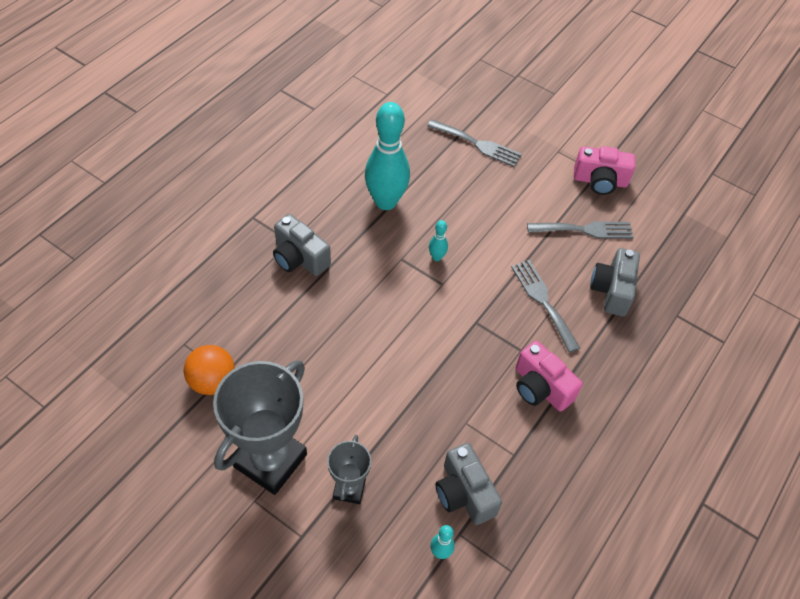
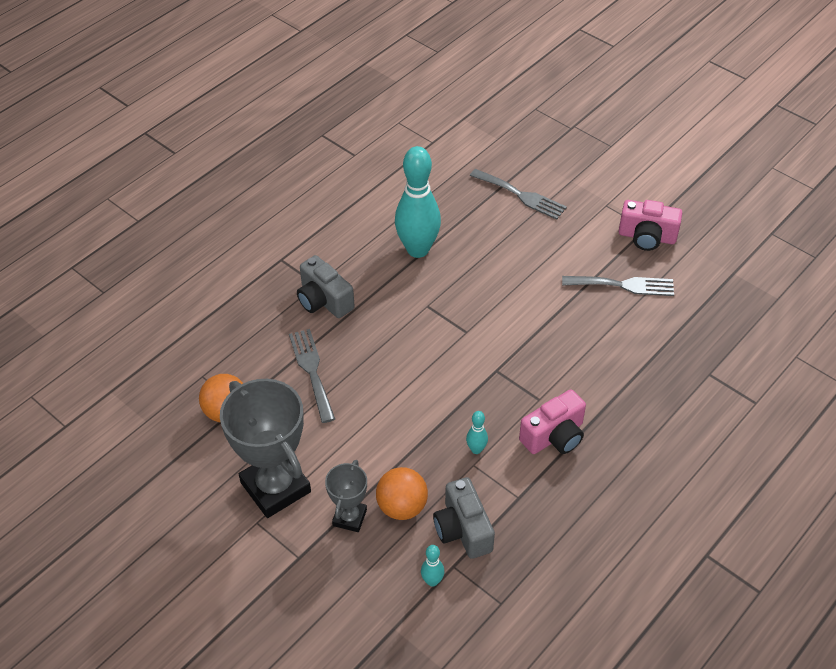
camera: 10 degrees right, 5 degrees down
grey trophy [213,360,307,495] -> grey trophy turned 75 degrees counterclockwise [220,379,311,518]
turquoise bowling pin [429,220,448,261] -> turquoise bowling pin moved to [466,411,488,454]
grey fork [511,260,580,353] -> grey fork moved to [289,329,335,423]
pink camera [516,341,583,411] -> pink camera turned 90 degrees counterclockwise [519,389,586,454]
grey camera [590,248,640,316] -> none
none -> orange ball [376,467,428,520]

